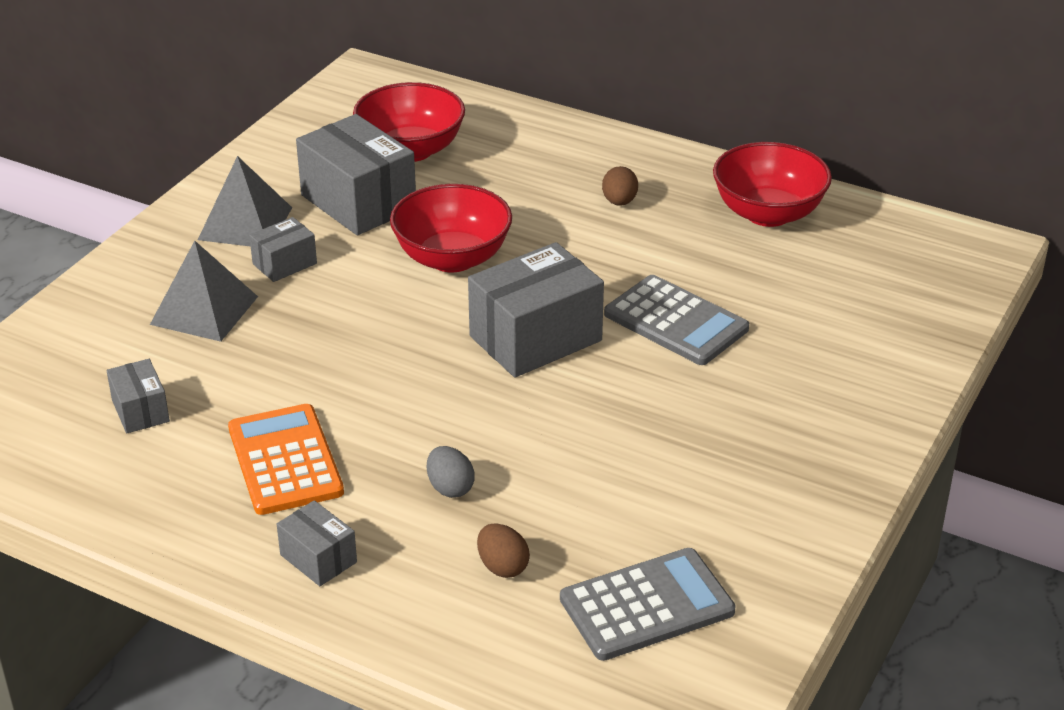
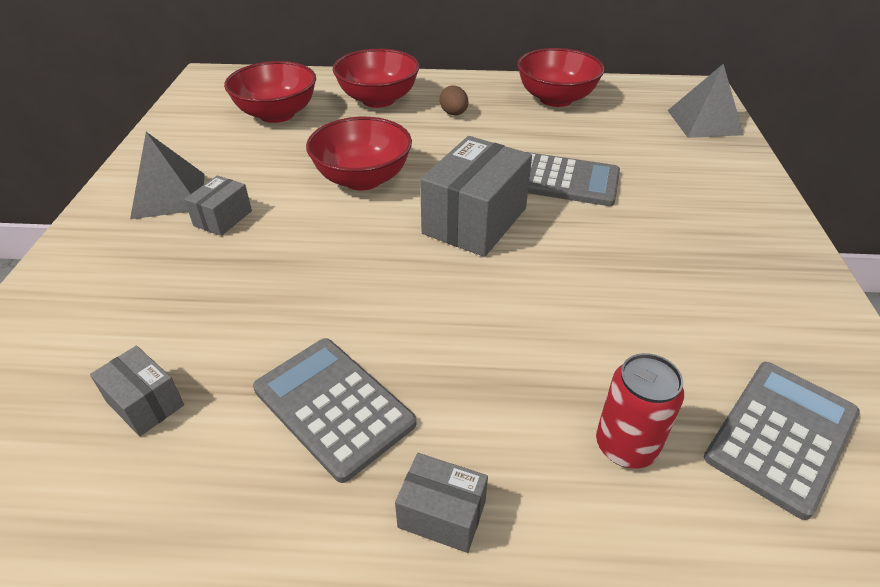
camera: 25 degrees left, 5 degrees up
grey pyramid [150,241,258,342] -> grey pyramid moved to [667,64,744,138]
orange calculator [228,404,344,515] -> grey calculator [253,338,416,483]
grey box [296,114,416,235] -> none
grey egg [427,446,475,498] -> none
brown egg [477,523,530,578] -> red can [596,353,684,468]
none -> red bowl [333,49,420,108]

